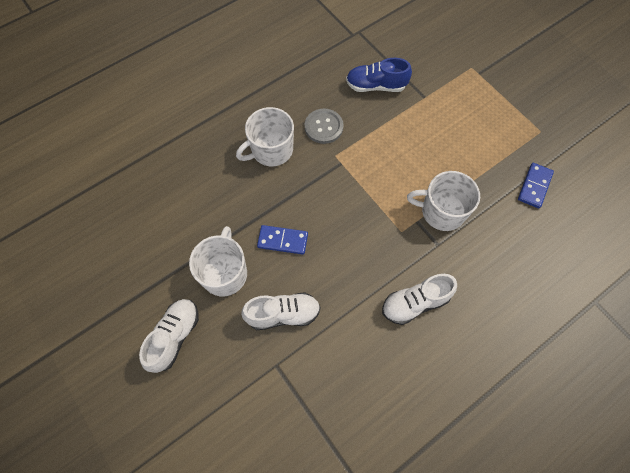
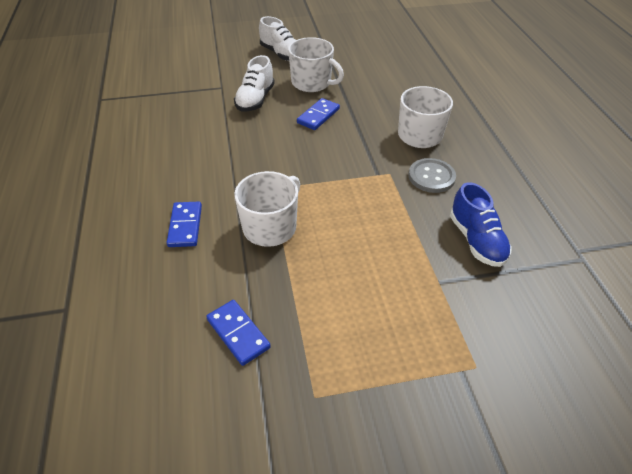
camera: 115 degrees right, 20 degrees down
blue shoe [346,58,412,92] -> blue shoe turned 135 degrees clockwise [450,182,512,267]
white shoe [382,274,457,325] -> none
none -> blue domino [167,202,202,247]

